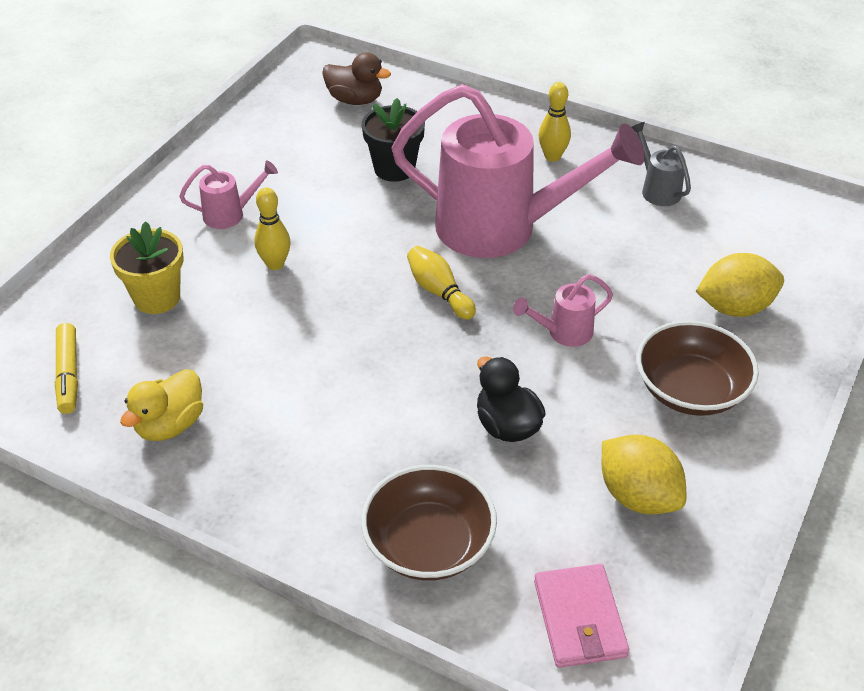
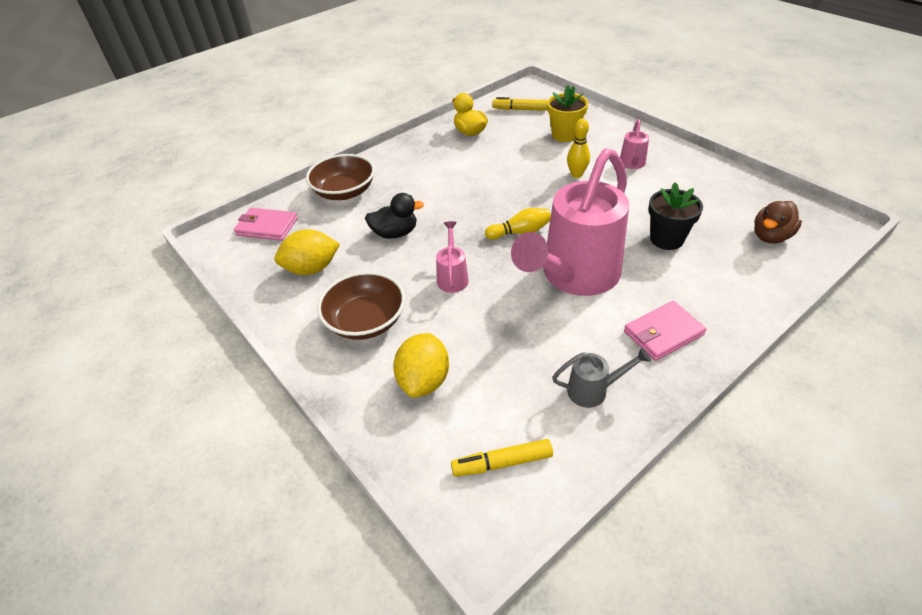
camera: 115 degrees right, 0 degrees up
yellow bowling pin [539,82,571,162] -> pink wallet [624,301,707,361]
none -> yellow marker [451,439,553,477]

